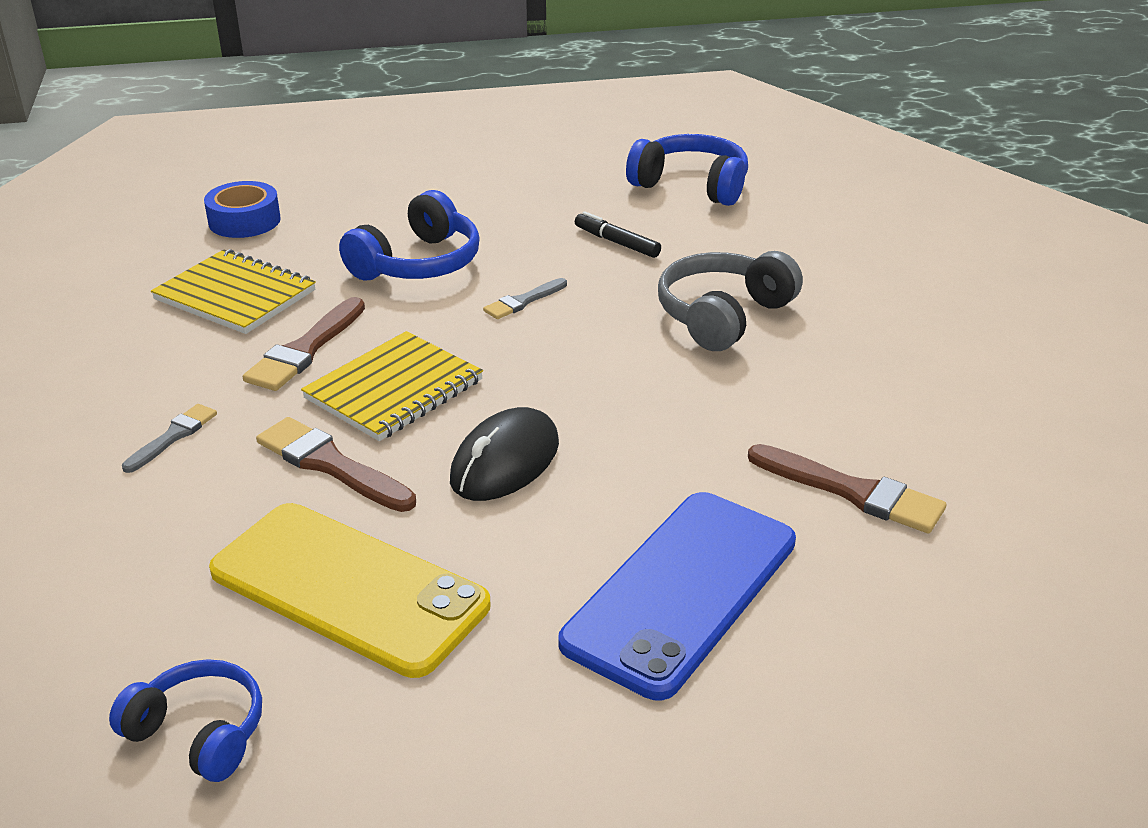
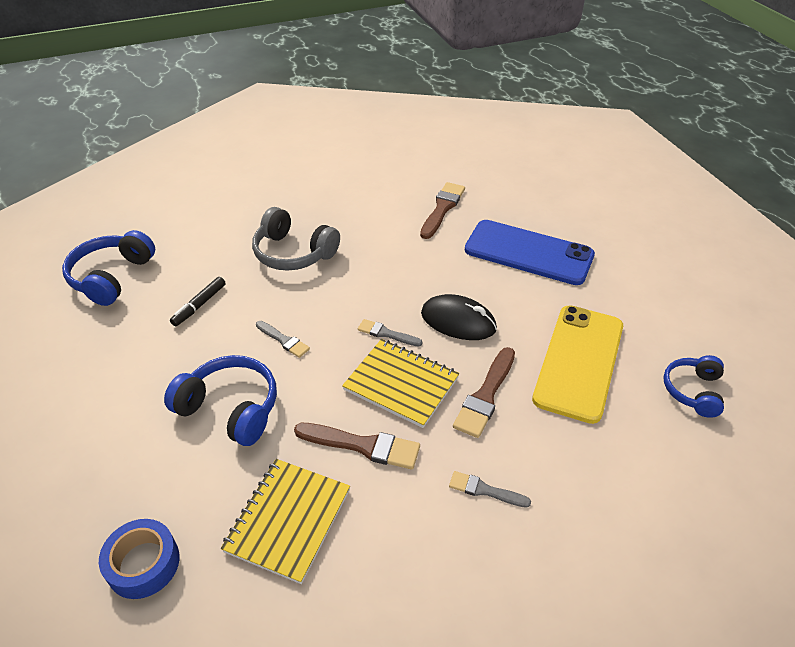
camera: 100 degrees left, 10 degrees up
none -> grey brush [358,319,423,347]

